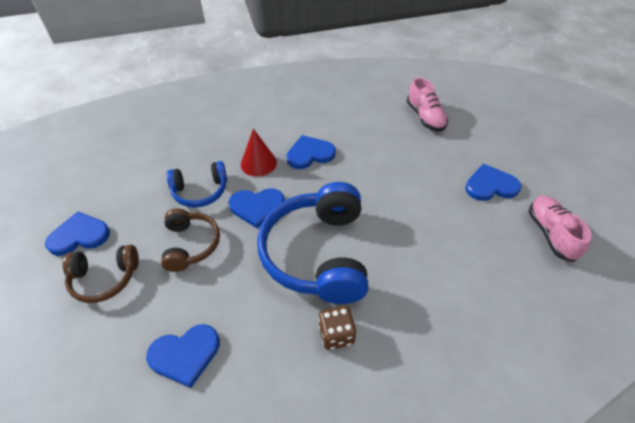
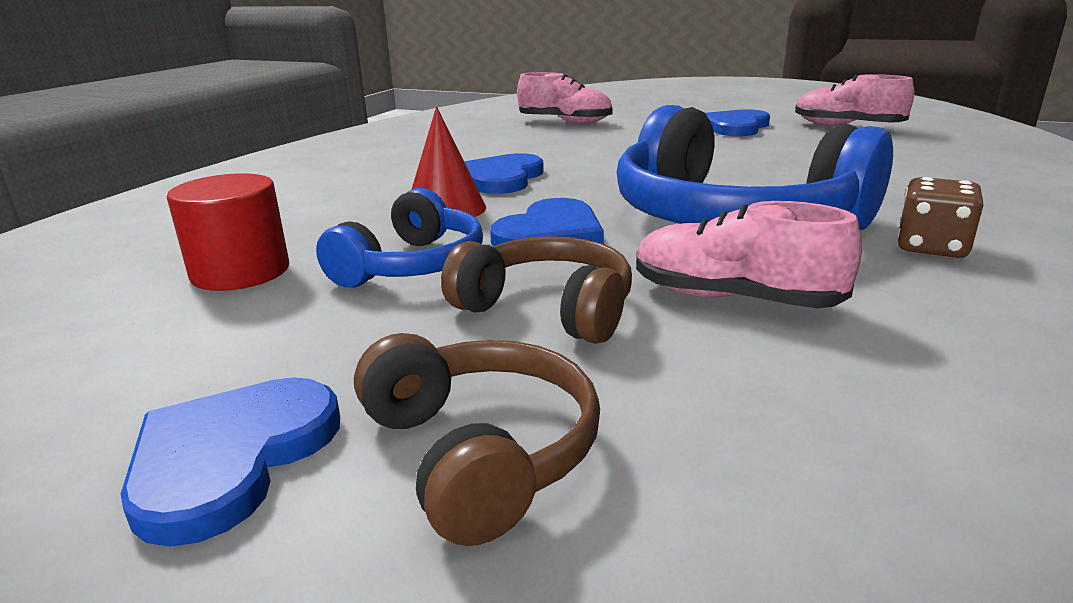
camera: 50 degrees left, 25 degrees down
brown headphones [63,245,139,303] -> brown headphones turned 60 degrees counterclockwise [354,333,600,546]
blue heart [146,324,220,388] -> none
none -> red cylinder [167,173,289,291]
none -> pink shoe [636,201,862,308]

